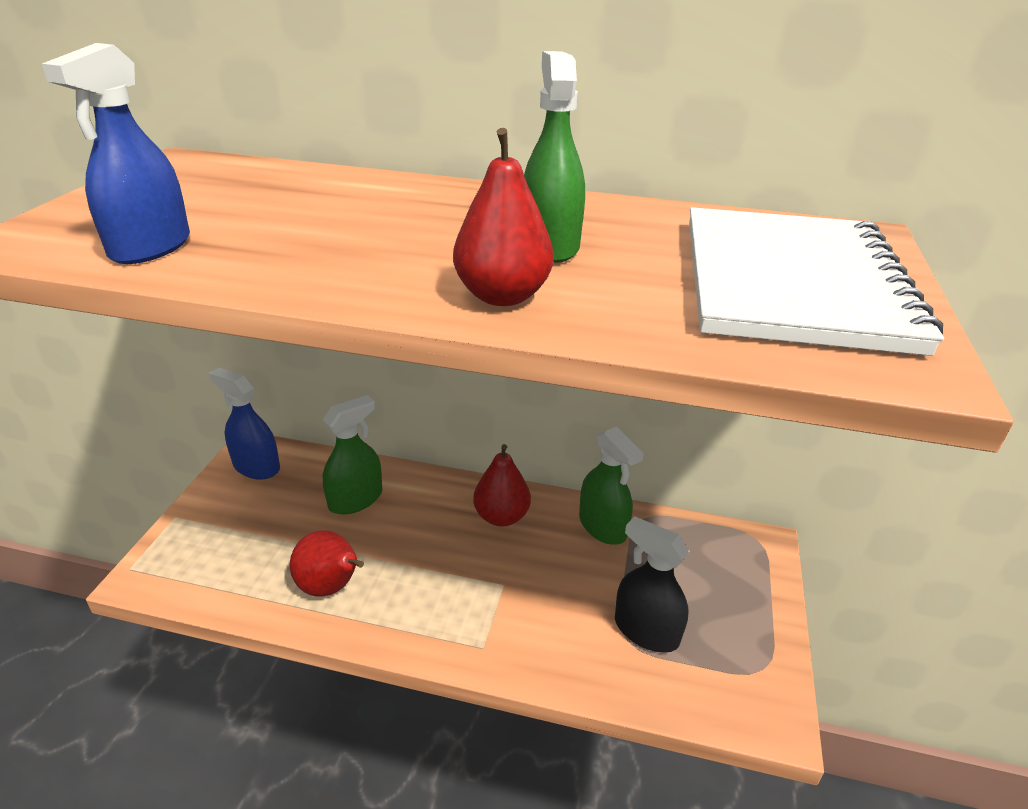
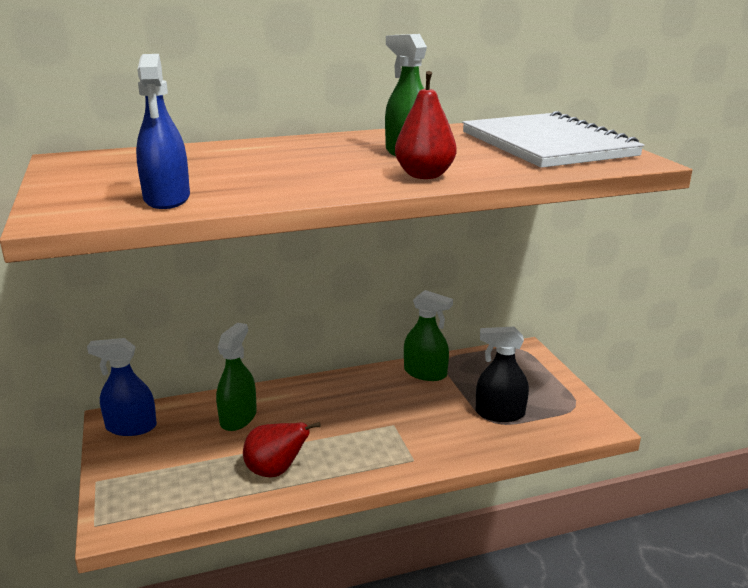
camera: 30 degrees left, 10 degrees down
red pear [473,444,531,527] -> none

